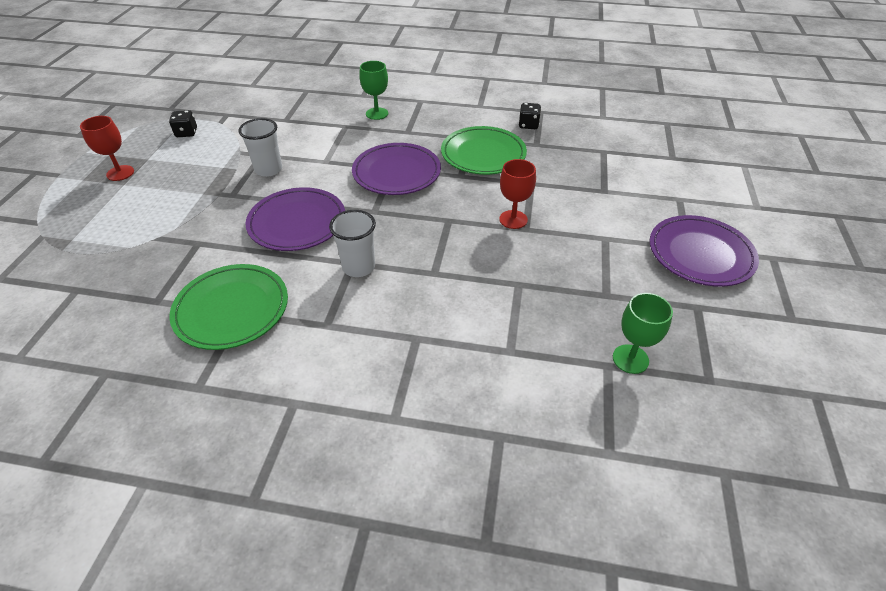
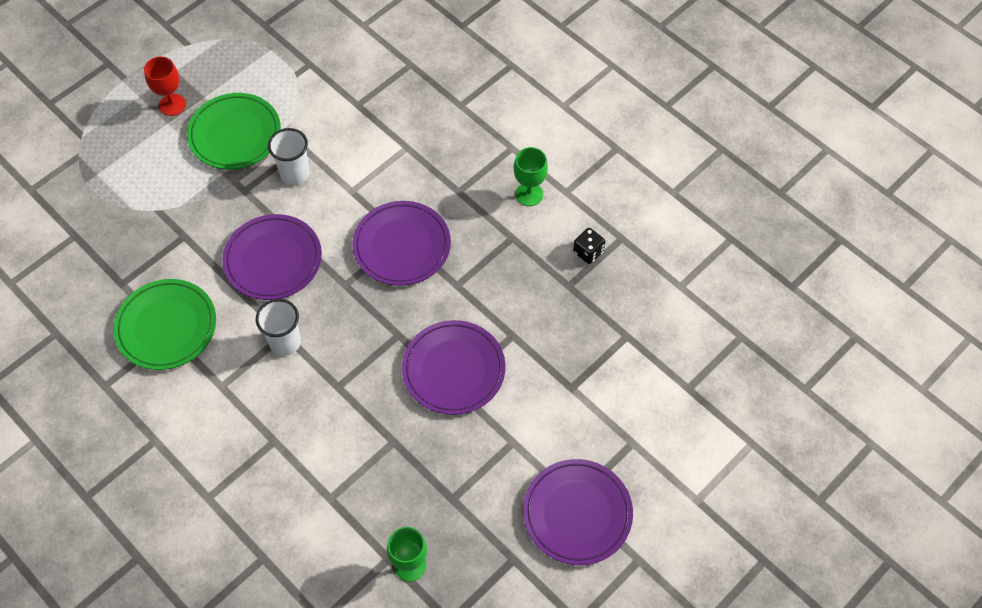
camera: 35 degrees right, 15 degrees up
black dice [169,110,197,137] -> none
green goblet [359,61,388,120] -> green goblet moved to [514,147,548,206]
green plate [441,126,527,175] -> green plate moved to [187,93,281,169]
red goblet [499,159,536,229] -> purple plate [402,320,506,415]

